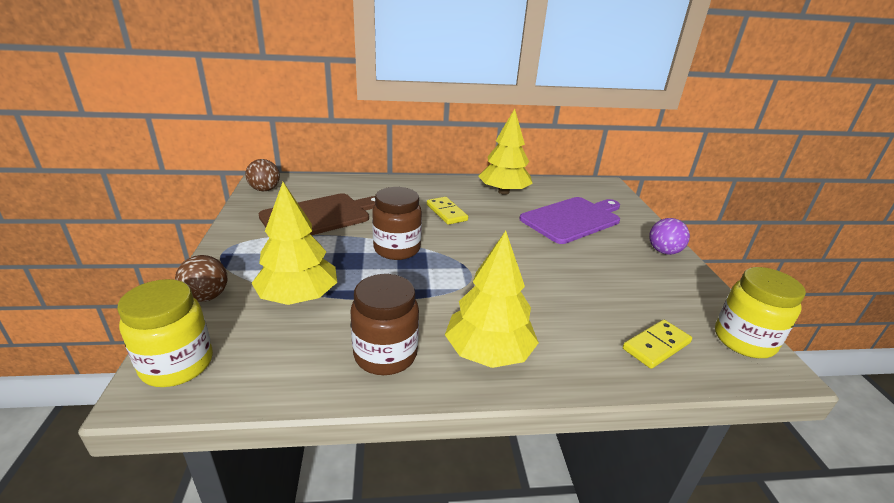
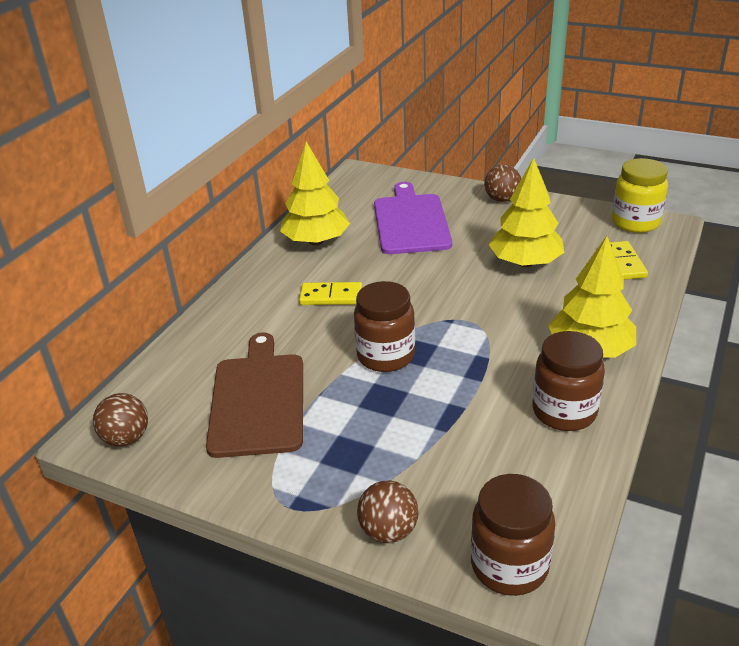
camera: 55 degrees left, 5 degrees up
yellow jar [117,279,213,387] -> brown jar [471,474,555,596]
yellow tree [252,182,337,305] -> yellow tree moved to [489,158,564,267]
purple ball [649,218,690,255] -> brown ball [484,165,521,202]

